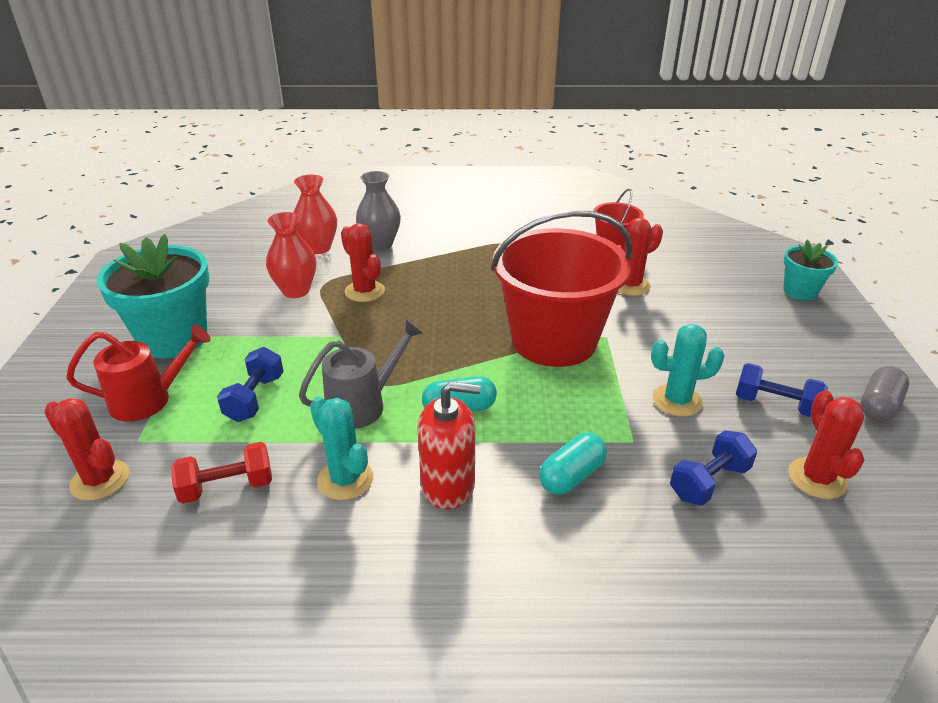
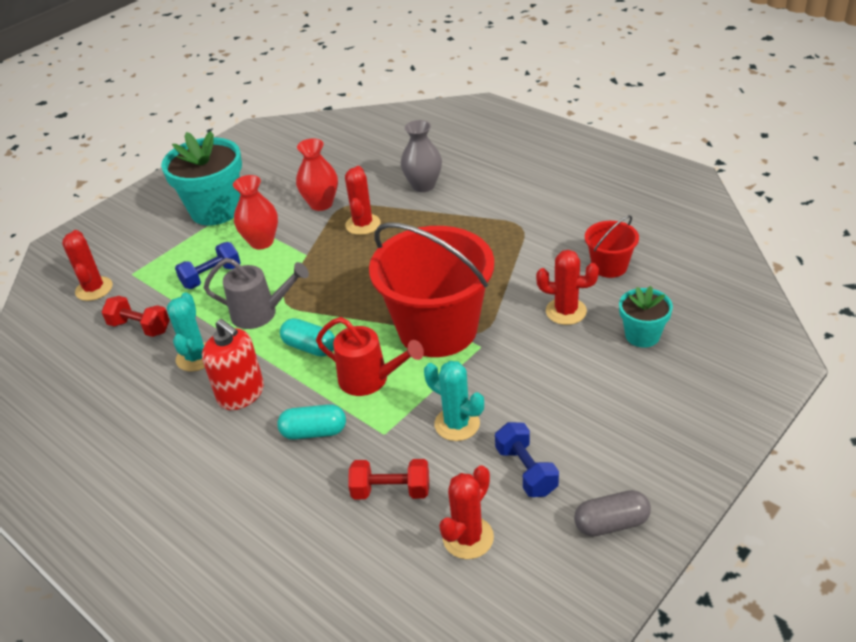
camera: 45 degrees right, 5 degrees up
red watering can [66,325,211,422] -> red watering can moved to [316,317,424,396]
red vase [293,175,337,254] -> red vase moved to [233,175,278,249]
blue dumbbell [670,430,757,506] -> red dumbbell [348,459,429,499]
turquoise flower pot [783,240,838,300] -> turquoise flower pot moved to [619,286,673,348]

